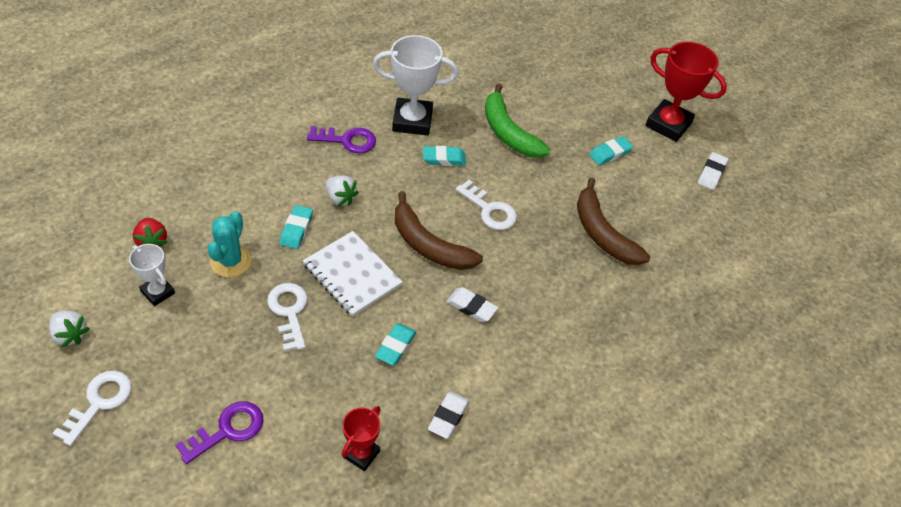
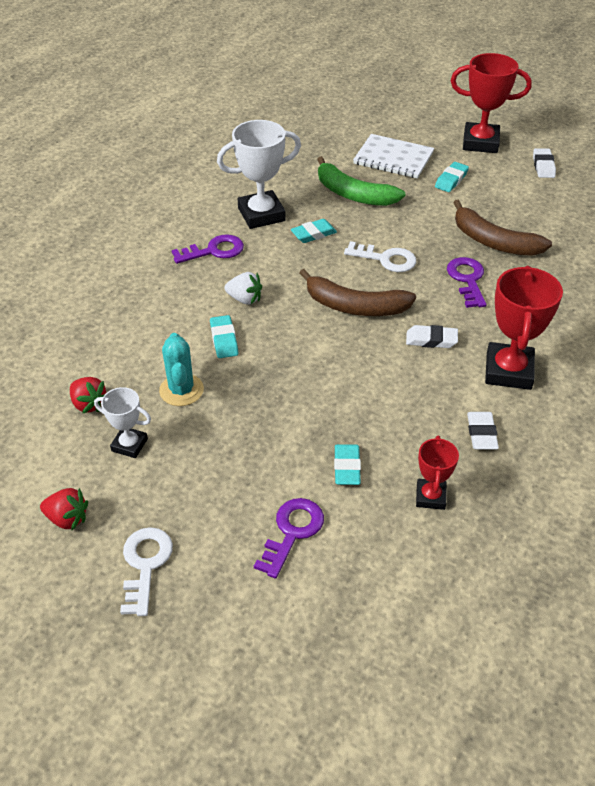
camera: 20 degrees left, 5 degrees down
white strawberry [49,311,90,348] -> red strawberry [40,488,88,530]
white key [267,283,308,352] -> none
white notebook [303,231,403,317] -> white notebook moved to [353,134,434,179]
turquoise eraser [375,323,417,365] -> turquoise eraser moved to [334,444,361,485]
none -> purple key [447,257,486,308]
none -> red trophy [485,266,563,390]

